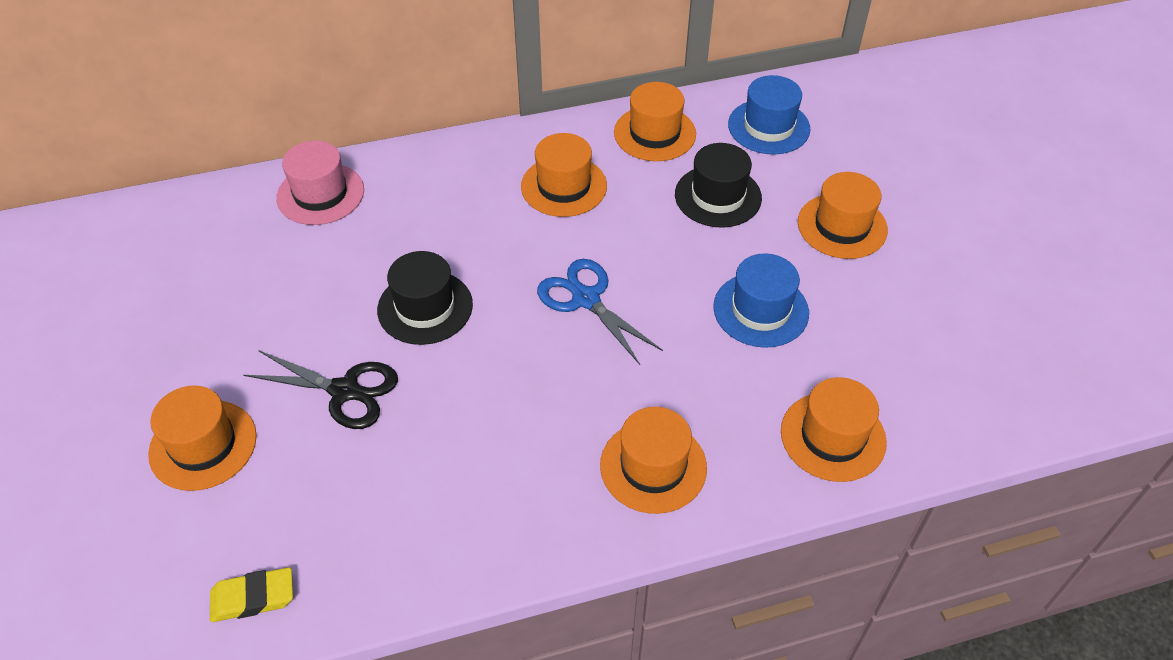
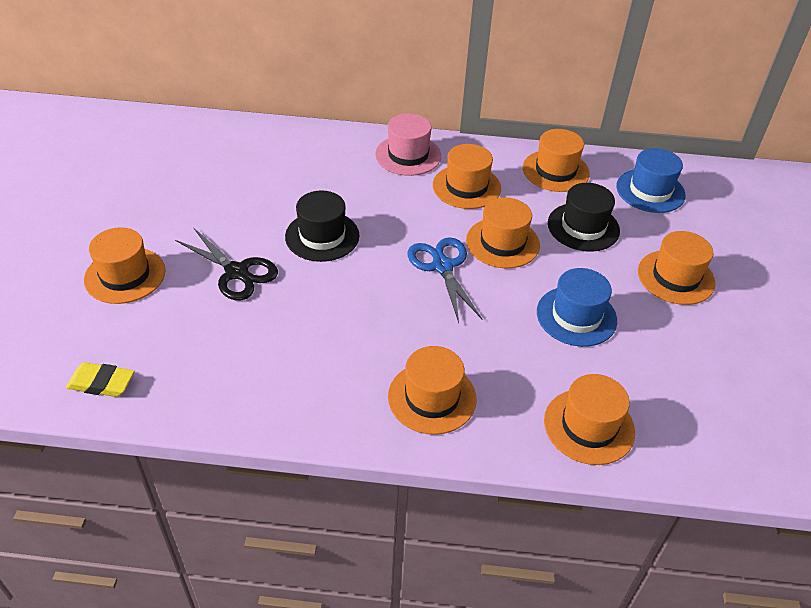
camera: 20 degrees right, 5 degrees down
pink hat [276,141,364,225] -> pink hat moved to [375,113,441,176]
none -> orange hat [466,197,540,268]

